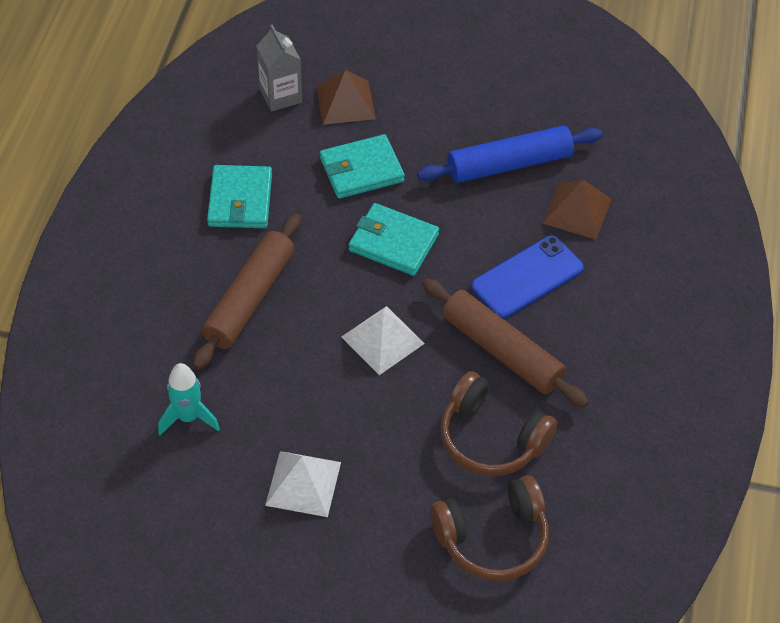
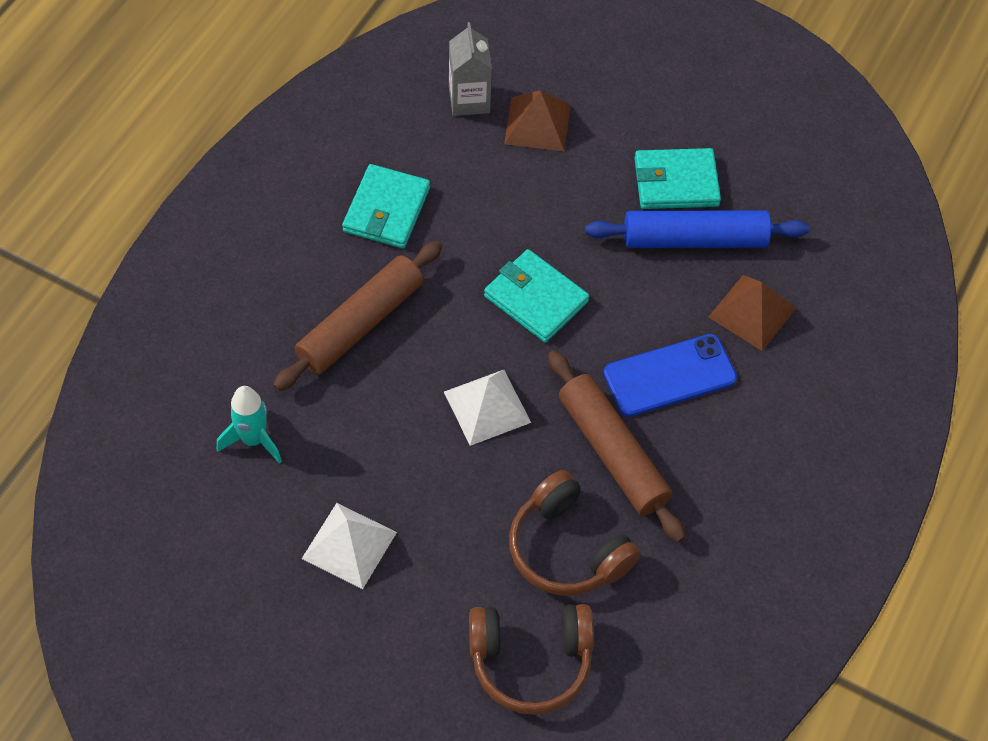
camera: 15 degrees right, 5 degrees up
turquoise wallet [320,134,405,199] -> turquoise wallet moved to [634,148,721,209]

